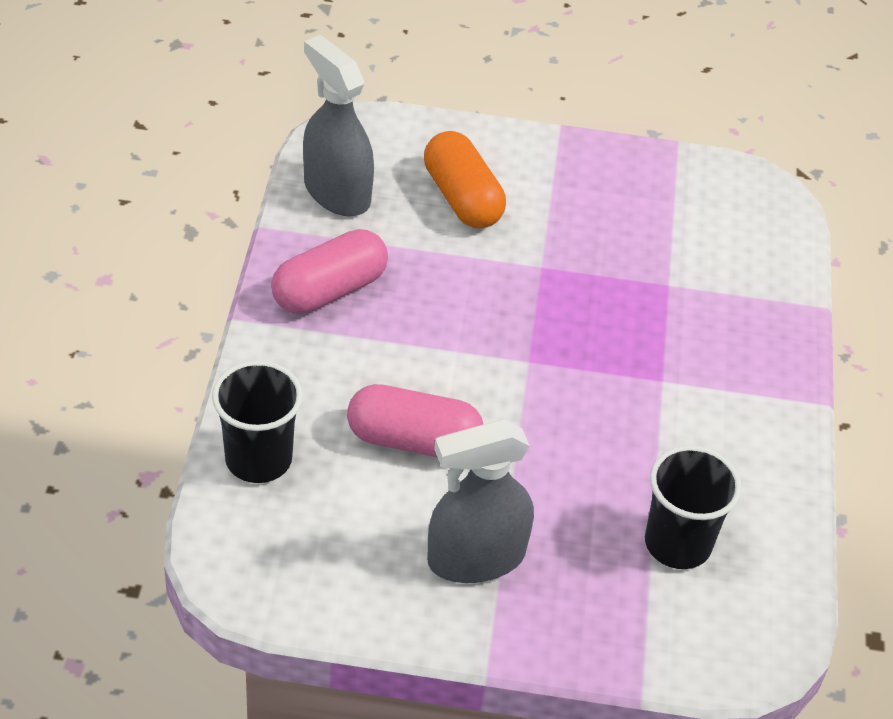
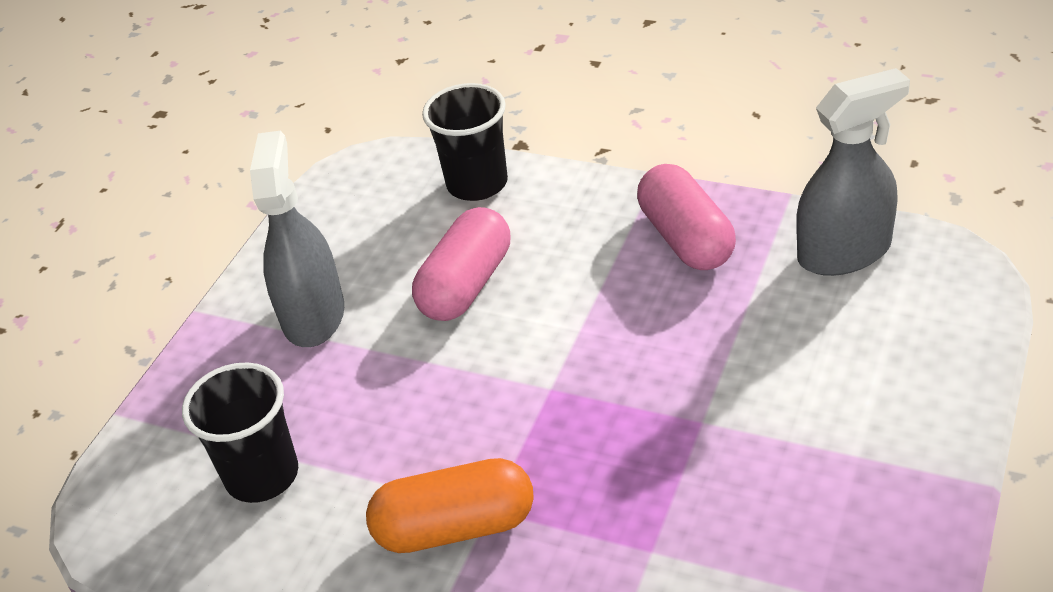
camera: 115 degrees right, 5 degrees down
orange capsule [424,131,506,229] -> orange capsule moved to [366,458,534,553]

